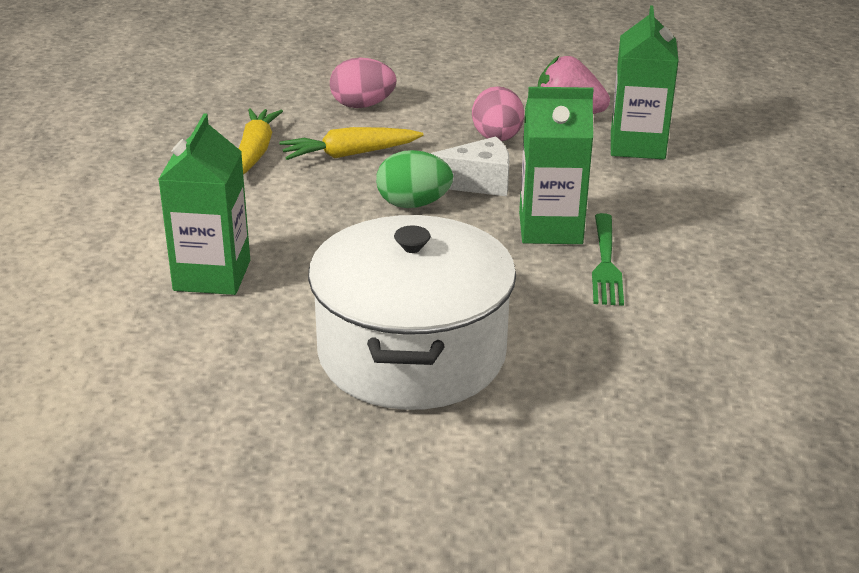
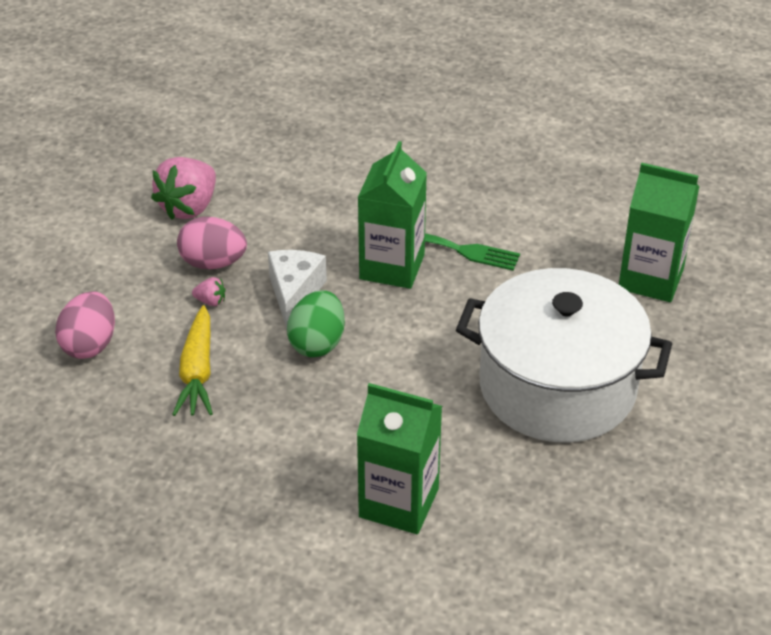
camera: 75 degrees left, 10 degrees up
yellow carrot [239,109,283,174] -> none
green carton [611,5,679,159] -> green carton moved to [619,163,699,302]
none -> pink strawberry [192,277,226,306]

